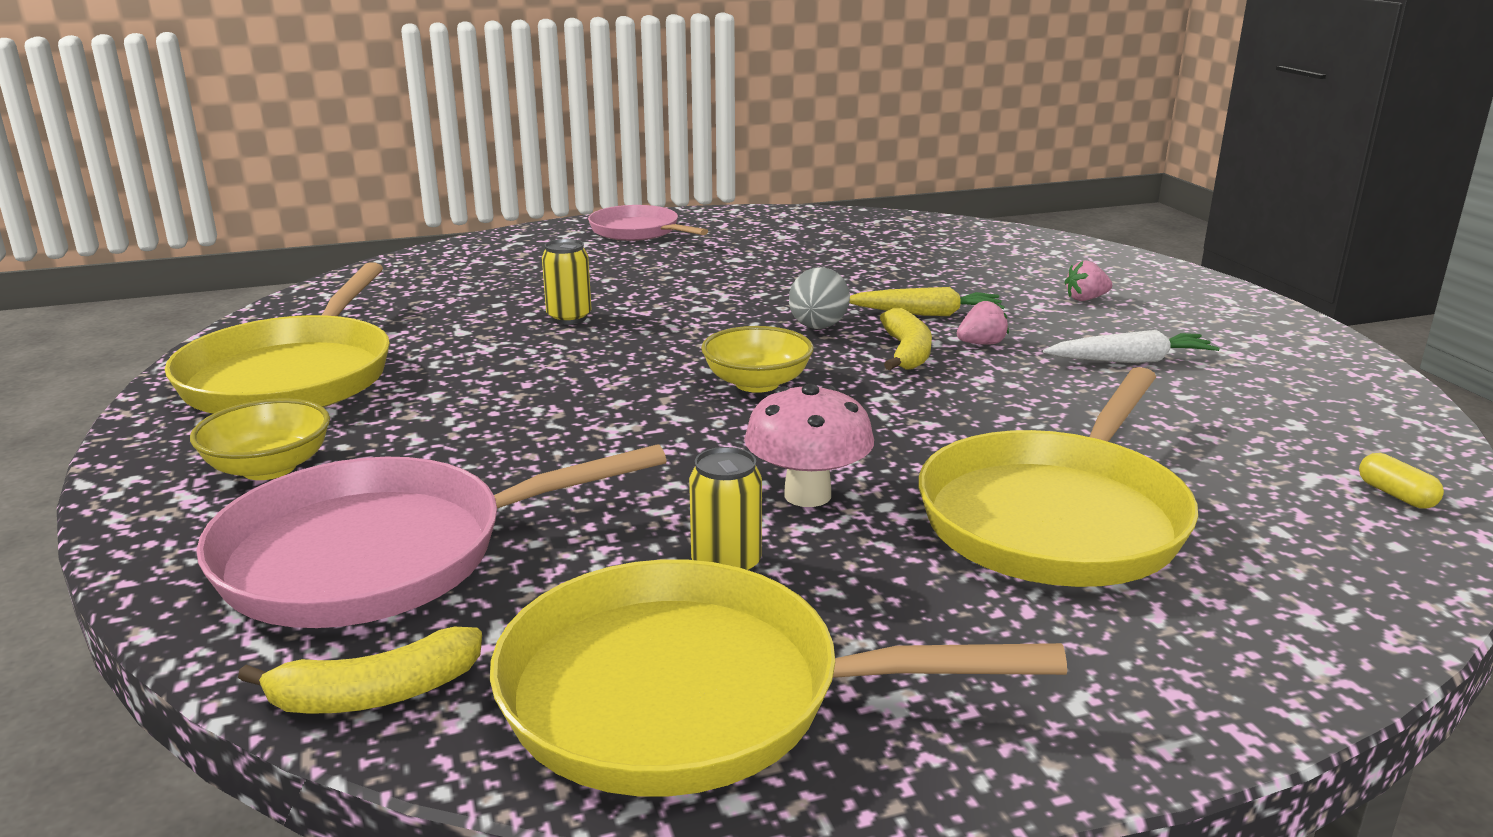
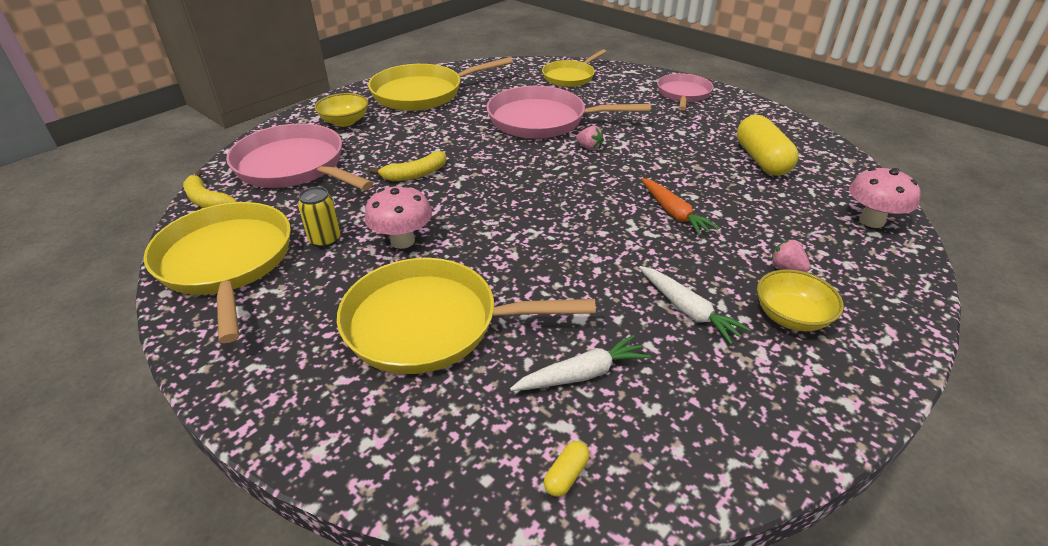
camera: 60 degrees right, 15 degrees up
yellow can [542,239,591,324] -> pink pan [486,86,650,139]
yellow bowl [701,326,813,393] -> yellow bowl moved to [757,269,844,331]
grey egg [789,267,850,329] -> none
yellow carrot [850,287,1005,316] -> orange carrot [641,178,720,236]
yellow banana [880,308,932,370] -> yellow banana moved to [370,151,446,181]
pink strawberry [957,301,1009,345] -> pink strawberry moved to [576,126,604,151]
none -> white carrot [510,335,650,391]
none -> yellow pan [542,49,607,87]
none -> yellow capsule [737,115,798,176]
none -> pink mushroom [849,168,921,228]

